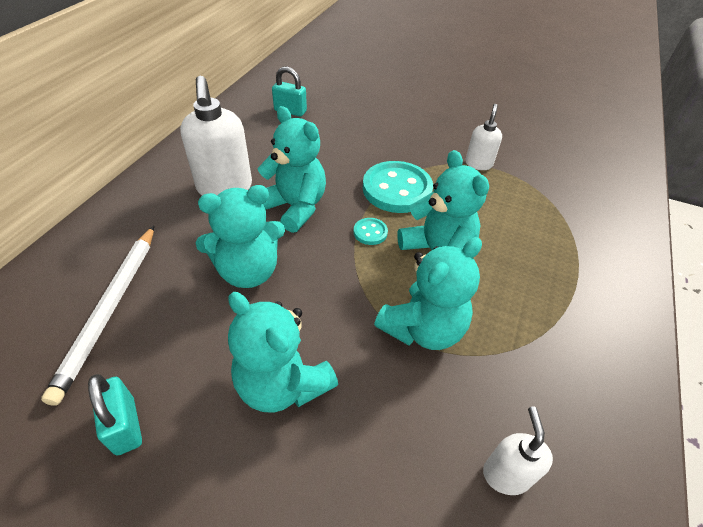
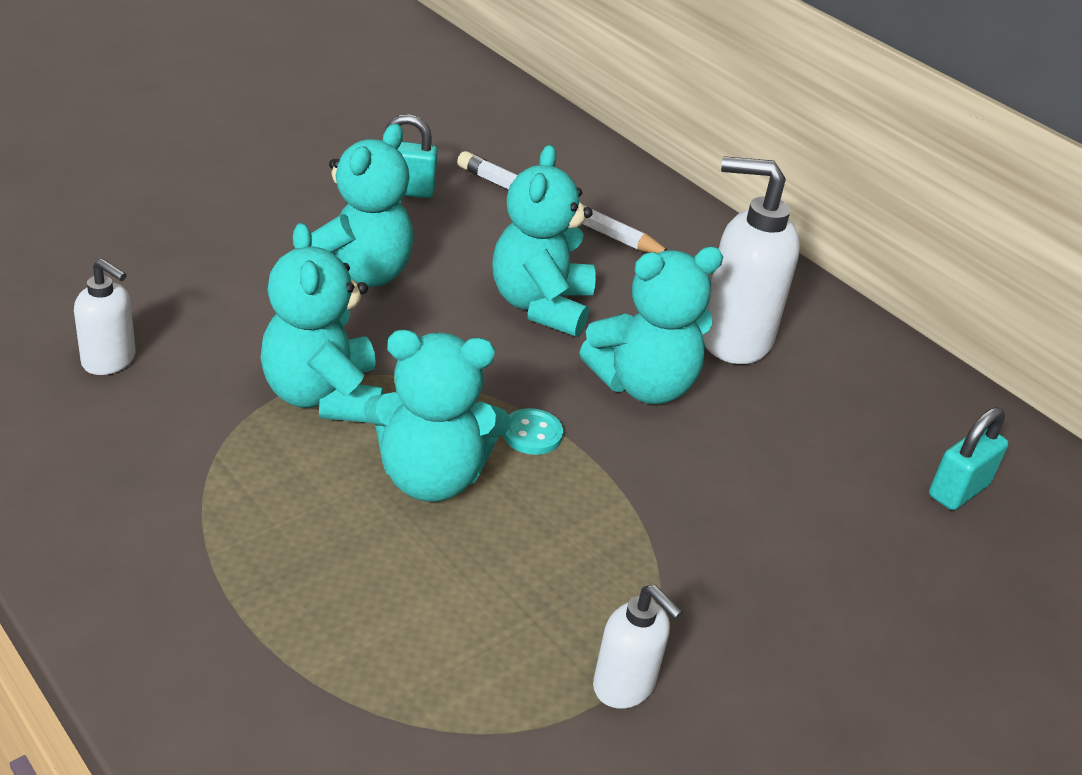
camera: 115 degrees right, 10 degrees down
turquoise teddy bear [228,292,338,413] -> turquoise teddy bear turned 135 degrees clockwise [311,124,414,287]
turquoise button [363,161,433,213] -> none

